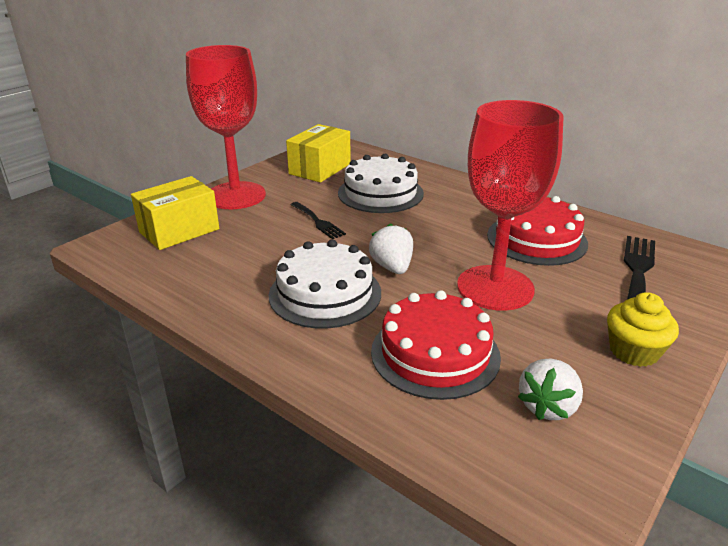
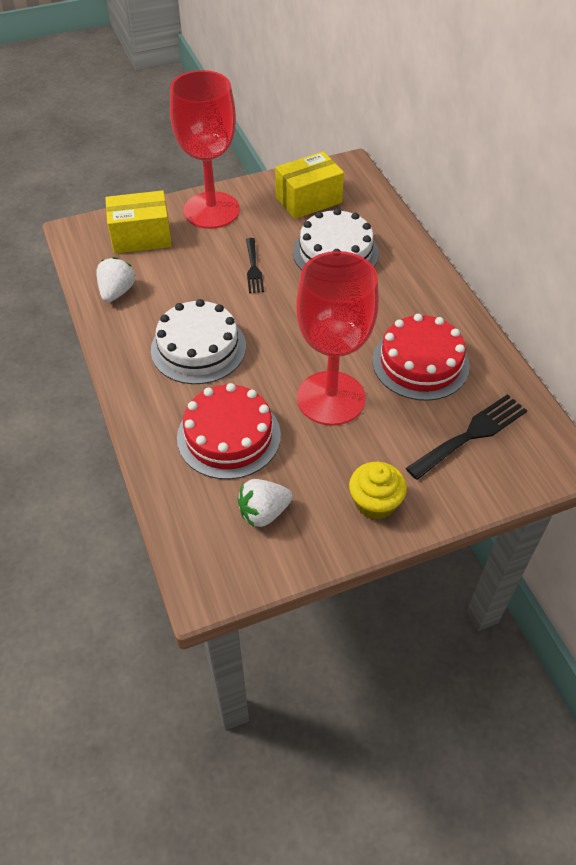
camera: 30 degrees right, 20 degrees up
white strawberry [369,223,413,274] -> white strawberry moved to [96,257,135,302]

